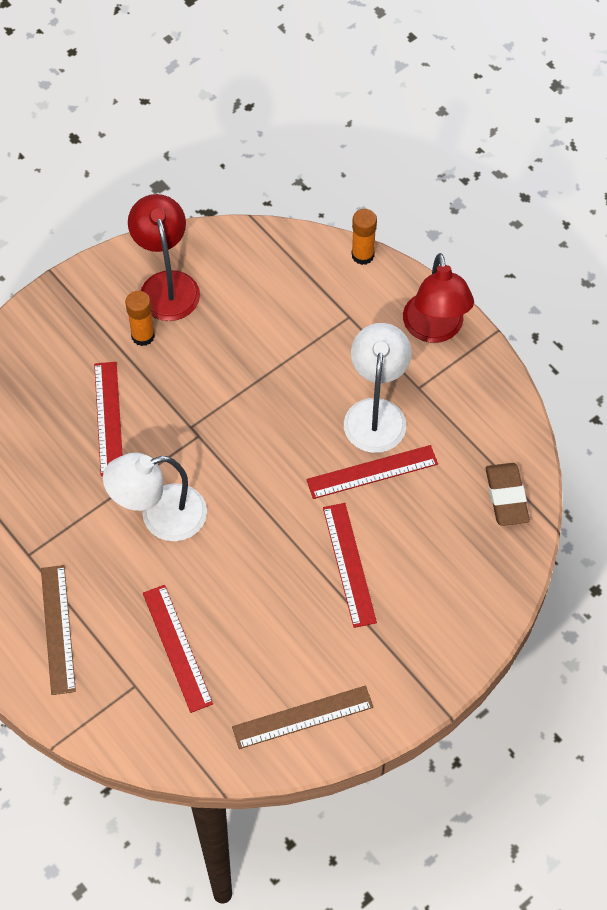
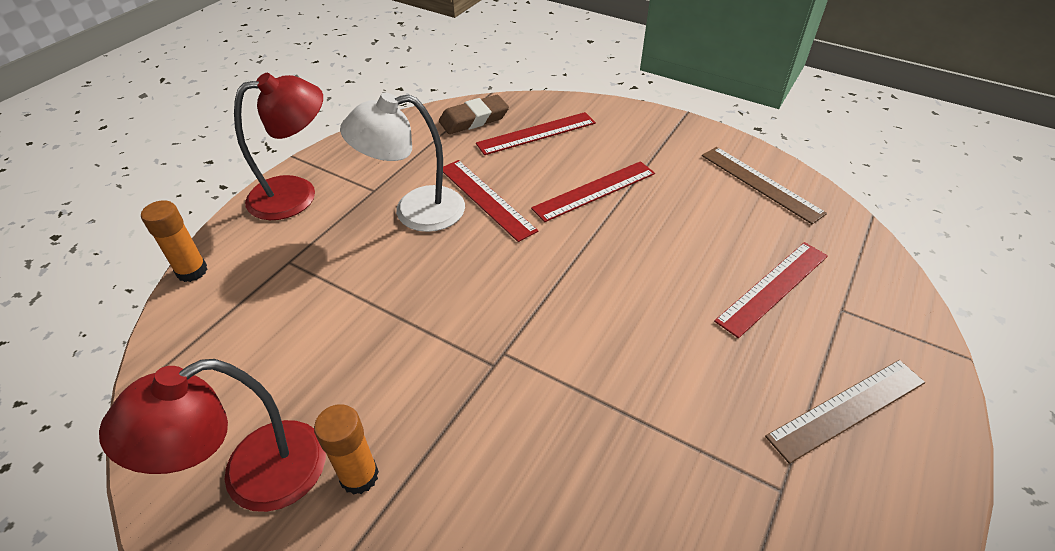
camera: 110 degrees left, 15 degrees down
red ruler [94,362,123,476] -> red ruler moved to [476,112,596,155]
white lamp [103,453,207,541] -> none

